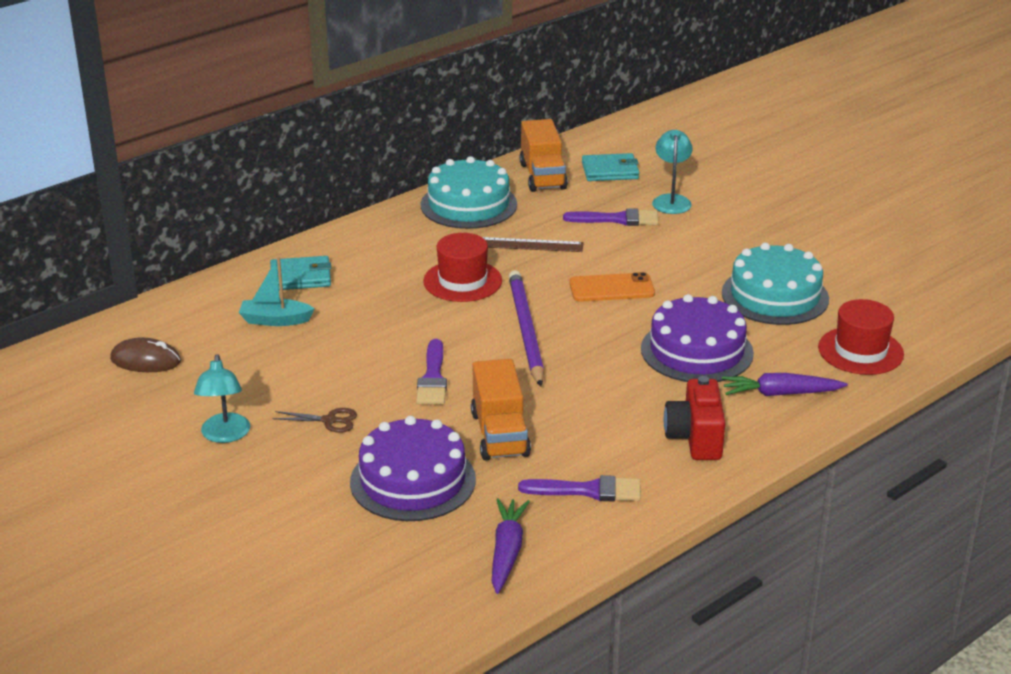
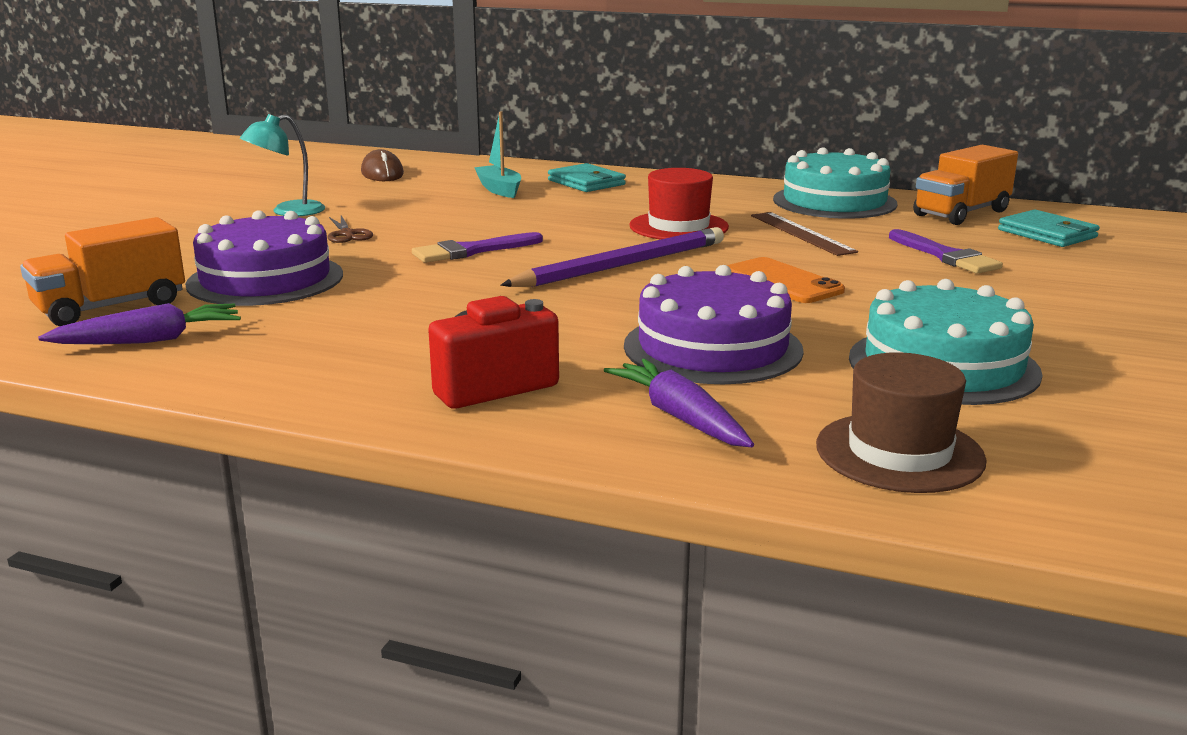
camera: 60 degrees right, 10 degrees down
orange truck [471,359,531,461] -> orange truck moved to [20,217,185,326]
purple brush [518,475,641,502] -> none
turquoise lamp [652,130,693,214] -> none
red hat [818,299,904,375] -> brown hat [816,352,987,493]

